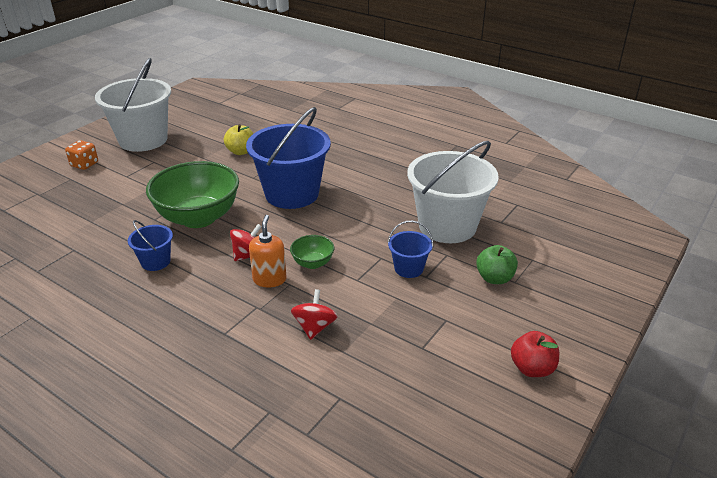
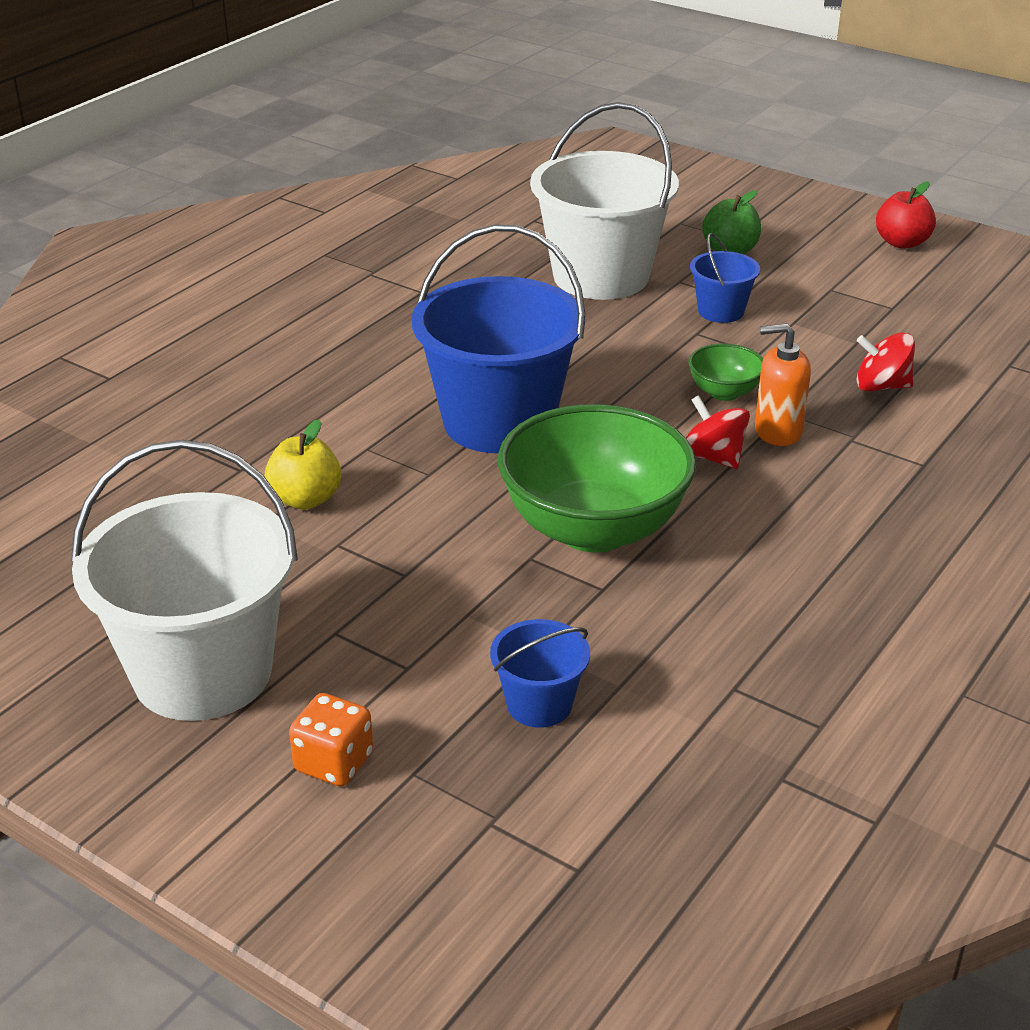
camera: 90 degrees left, 0 degrees up
blue bucket [128,220,173,271] -> blue bucket moved to [490,619,590,728]

